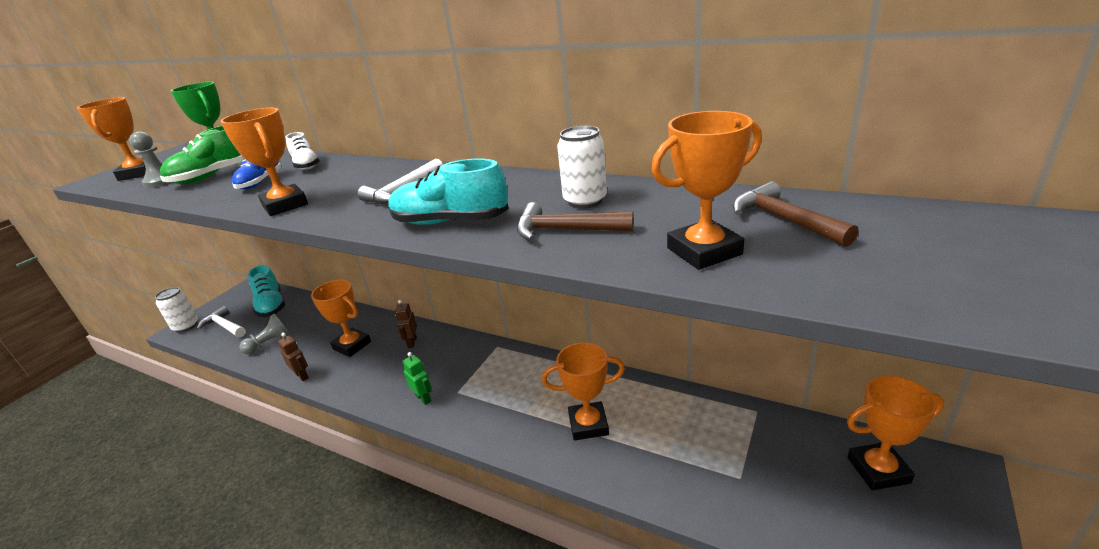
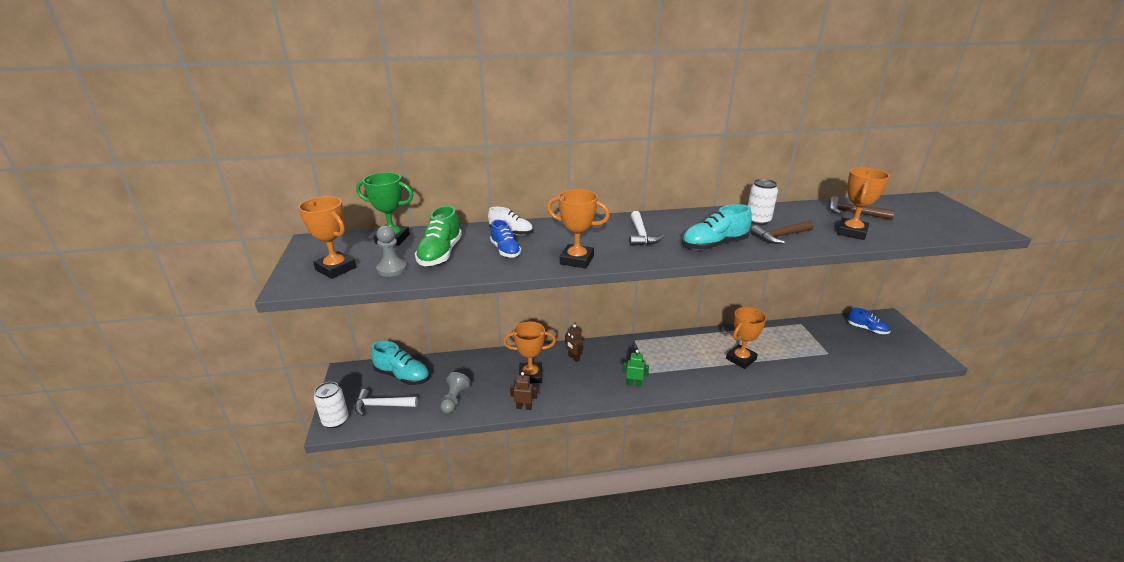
camera: 40 degrees left, 0 degrees up
orange trophy [847,376,944,490] -> blue shoe [847,308,890,334]

